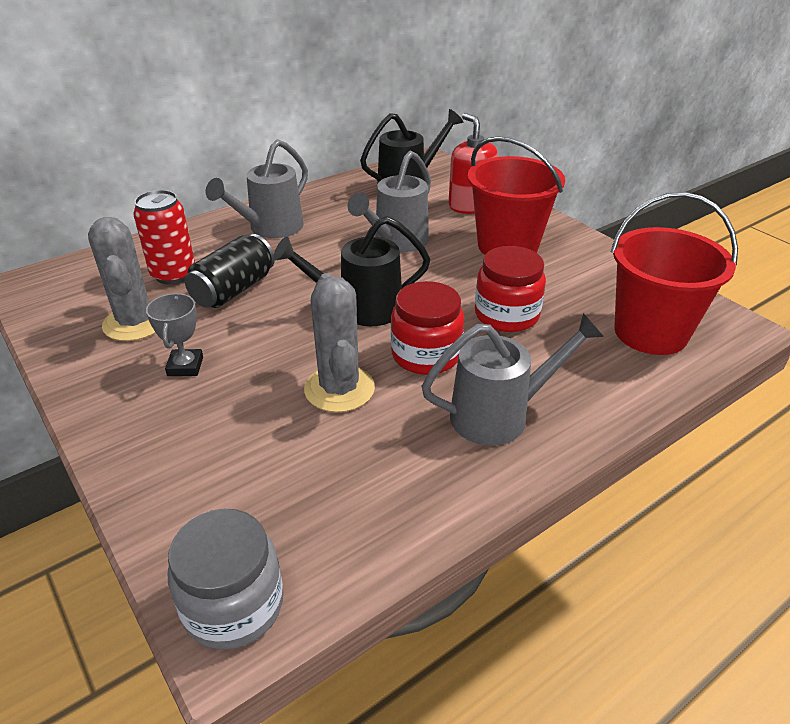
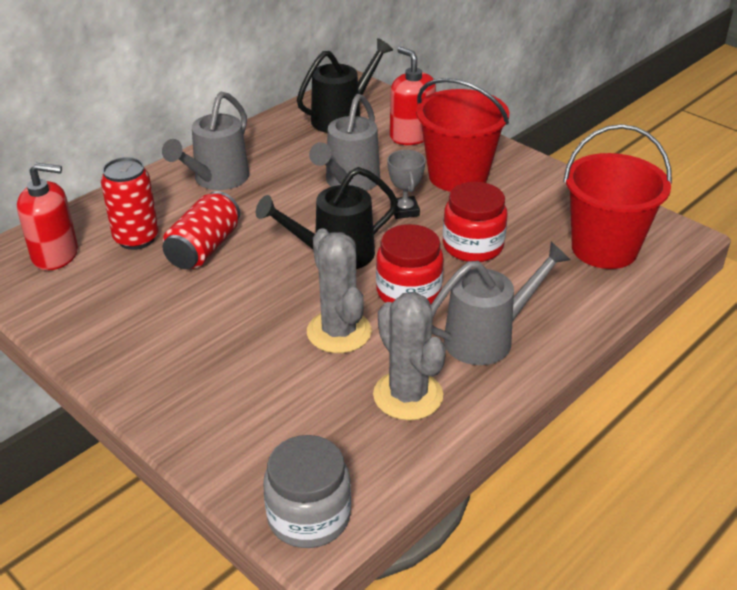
camera: 10 degrees left, 0 degrees up
grey cactus [88,217,156,341] -> grey cactus moved to [373,292,446,420]
grey trophy [146,293,203,376] -> grey trophy moved to [387,150,425,219]
black can [185,234,275,308] -> red can [162,191,240,269]
none -> red soap dispenser [17,163,78,270]

